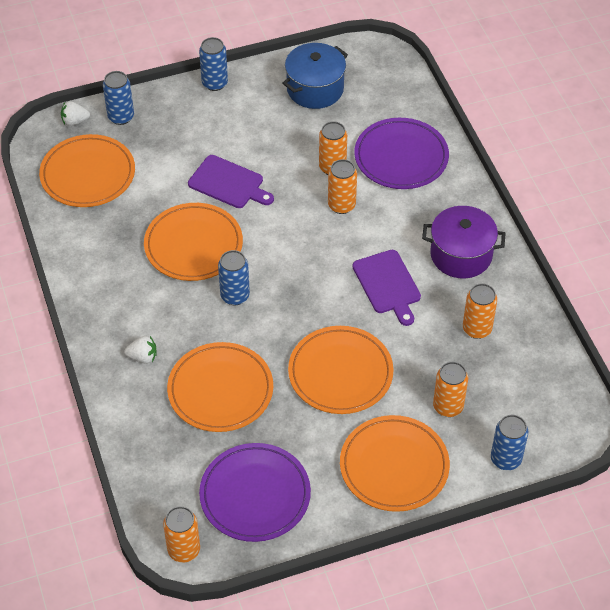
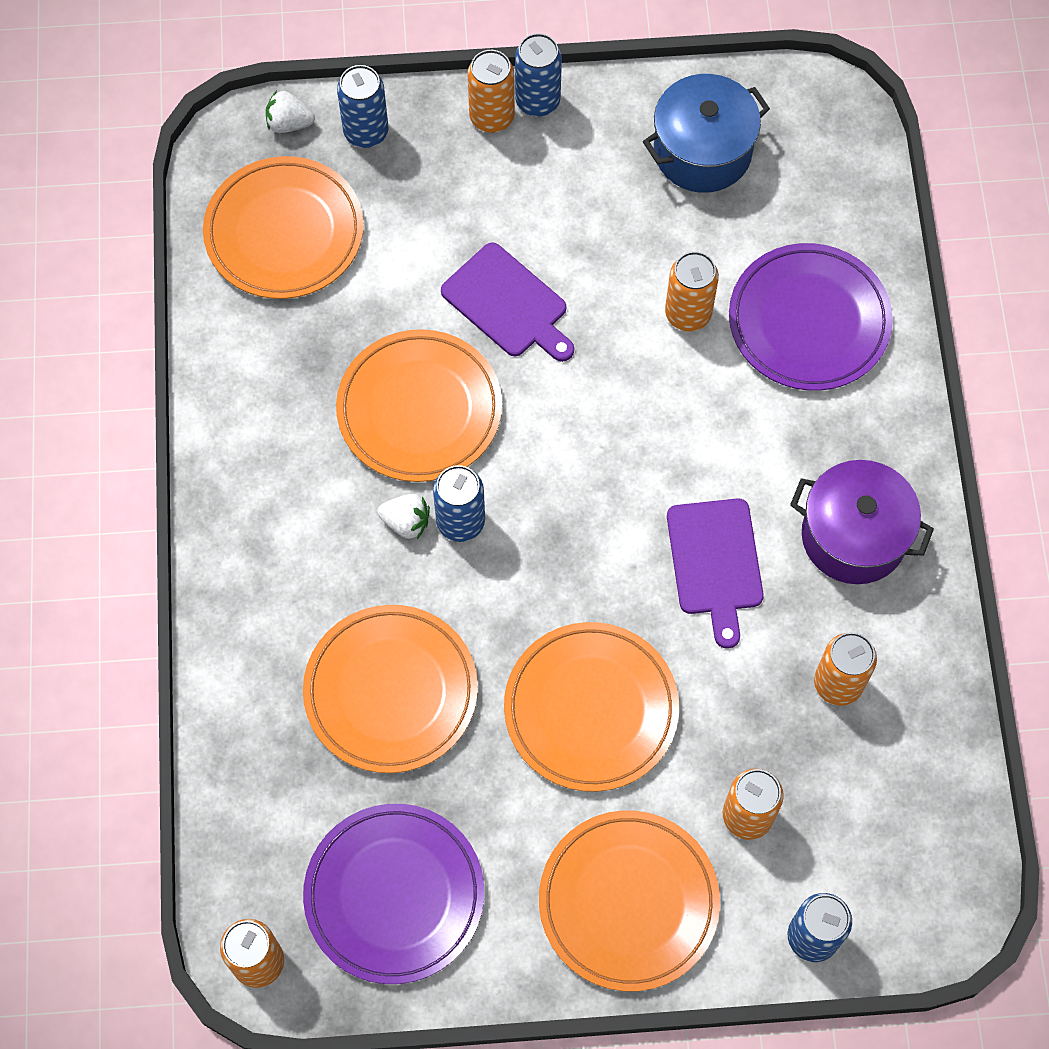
camera: 15 degrees right, 15 degrees up
white strawberry [124,336,157,364] -> white strawberry moved to [378,494,430,539]
orange can [328,159,357,214] -> orange can moved to [467,50,515,133]

